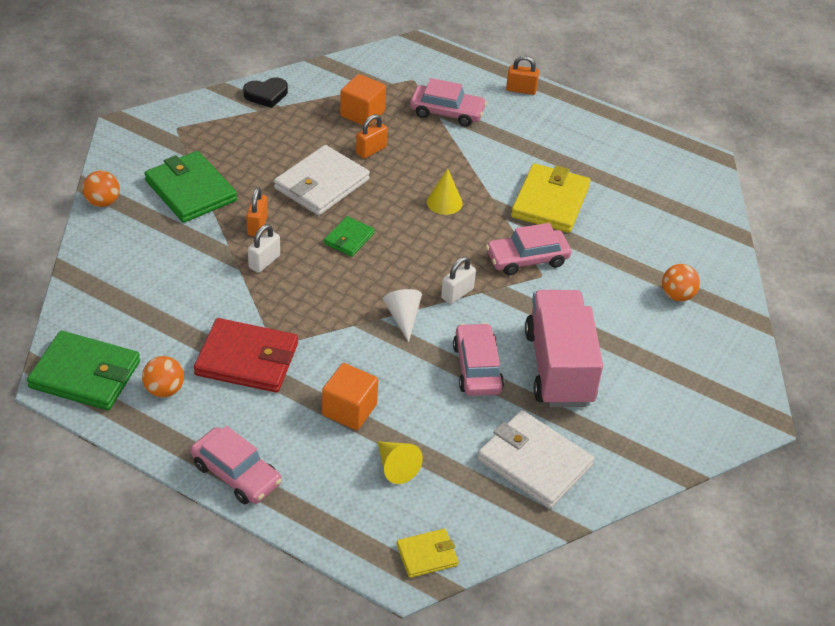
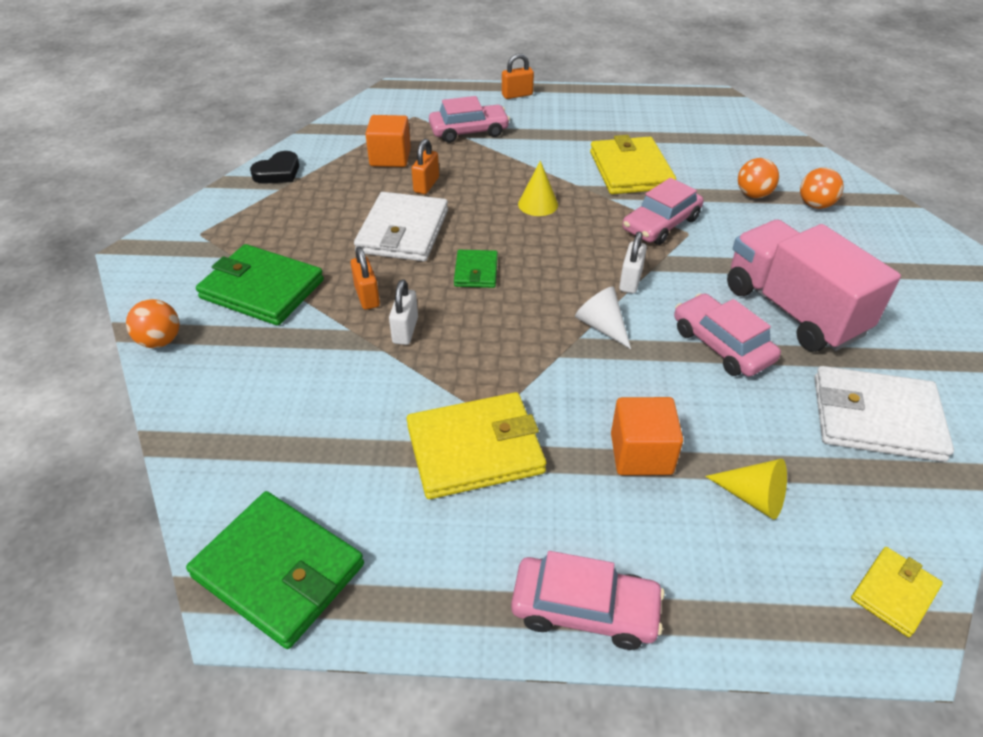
camera: 25 degrees left, 0 degrees up
green wallet [27,331,140,410] -> green wallet turned 45 degrees clockwise [186,491,364,649]
orange ball [142,356,184,397] -> orange ball moved to [738,158,779,198]
red wallet [194,318,298,393] -> yellow wallet [407,392,546,499]

